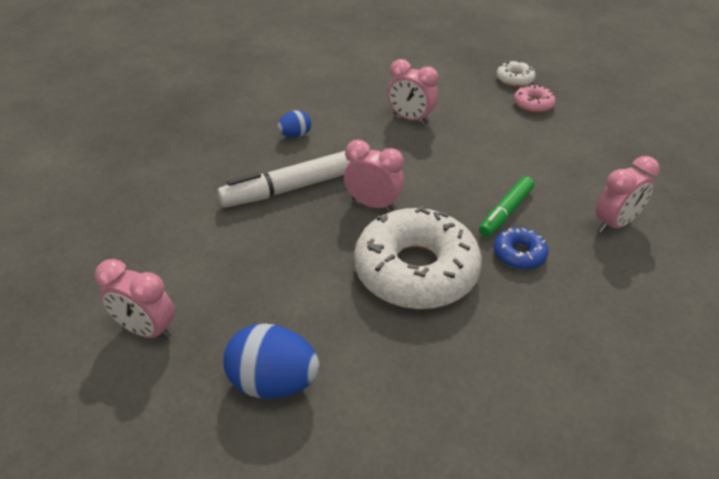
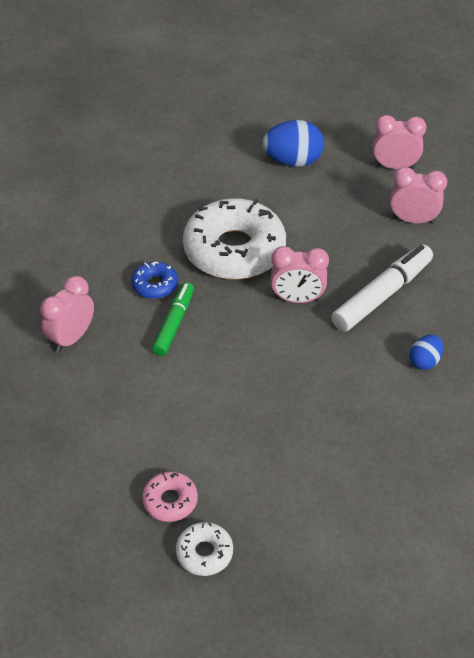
camera: 160 degrees right, 5 degrees up
pink clock [387,59,438,125] -> pink clock moved to [390,167,447,224]

